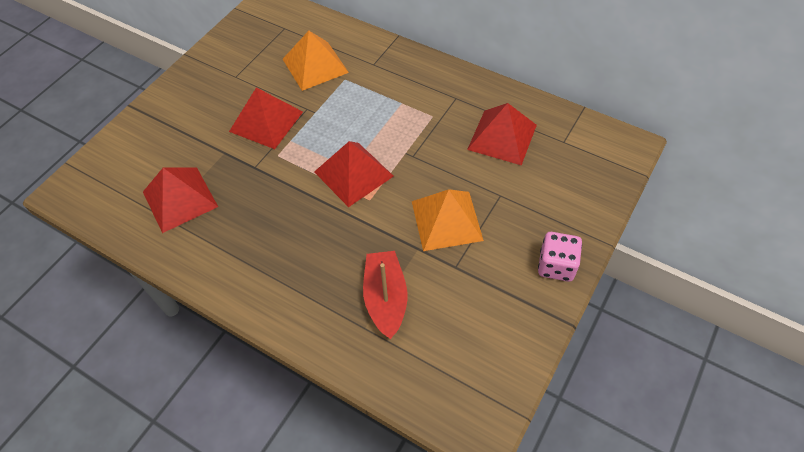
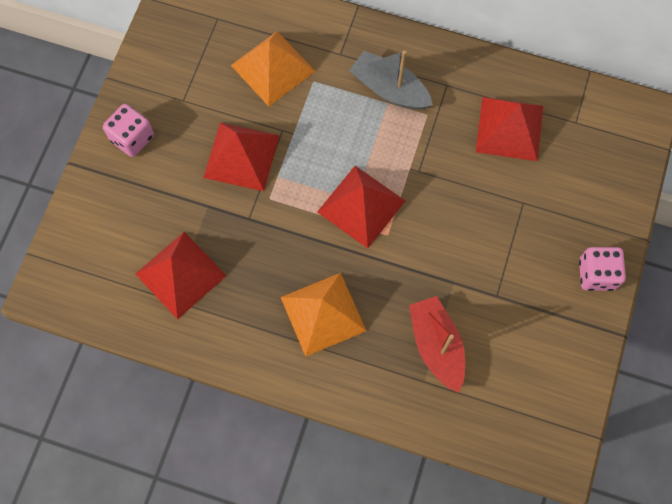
camera: 15 degrees left, 15 degrees up
orange pyramid [412,189,484,251] -> orange pyramid moved to [281,273,366,357]
none -> pink dice [103,104,154,157]
none -> grey boat [349,50,433,110]

